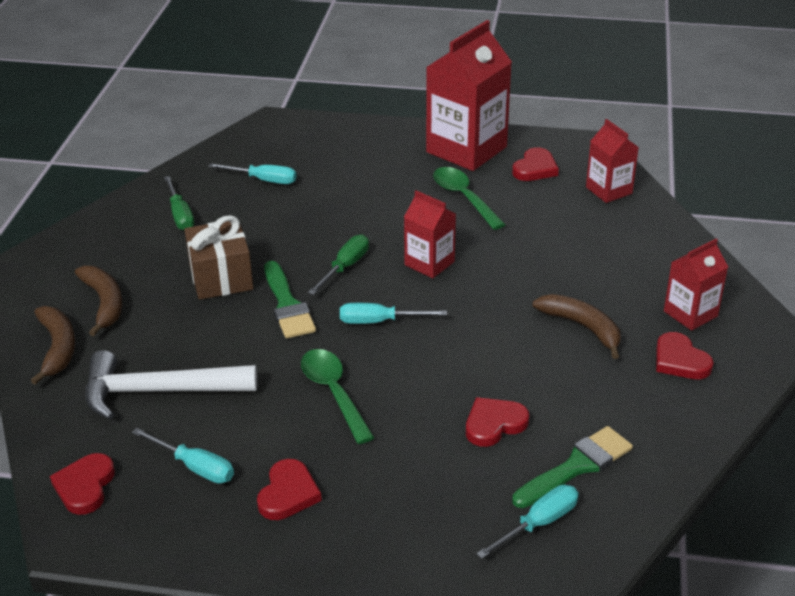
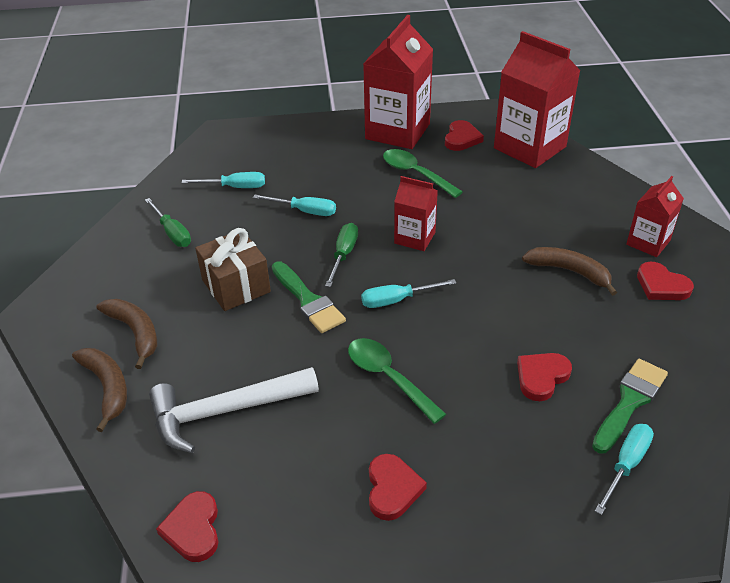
camera: 15 degrees left, 5 degrees up
turquoise screwdriver [132,428,234,484] -> turquoise screwdriver moved to [253,195,336,216]
red carton [586,119,639,203] -> red carton [494,31,581,168], size x1.84

